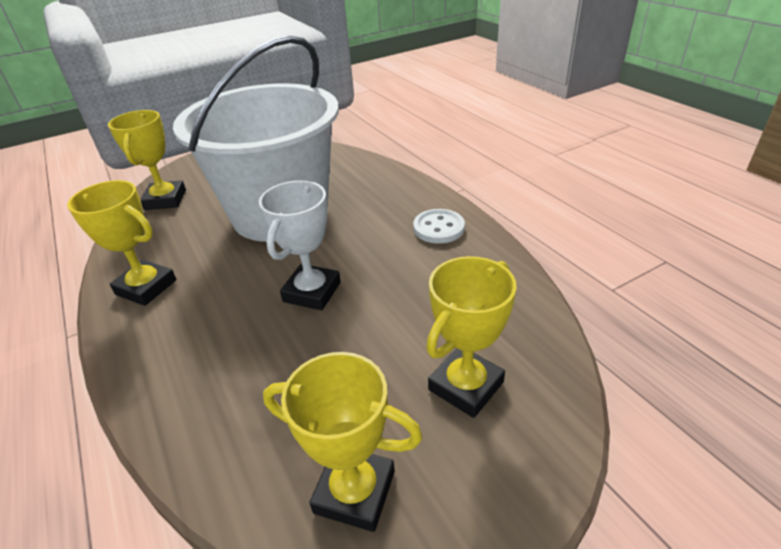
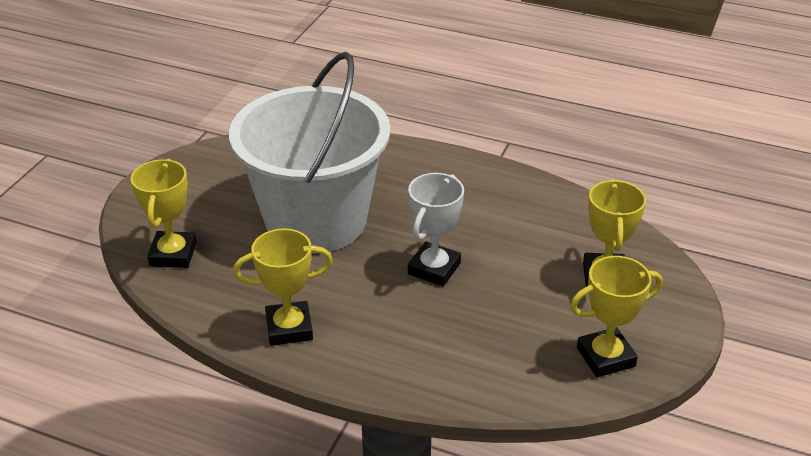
camera: 40 degrees left, 0 degrees up
yellow trophy [108,110,186,210] -> yellow trophy turned 45 degrees clockwise [131,159,197,268]
white trophy [259,181,341,310] -> white trophy turned 45 degrees clockwise [408,173,464,286]
white button [413,209,465,244] -> none

